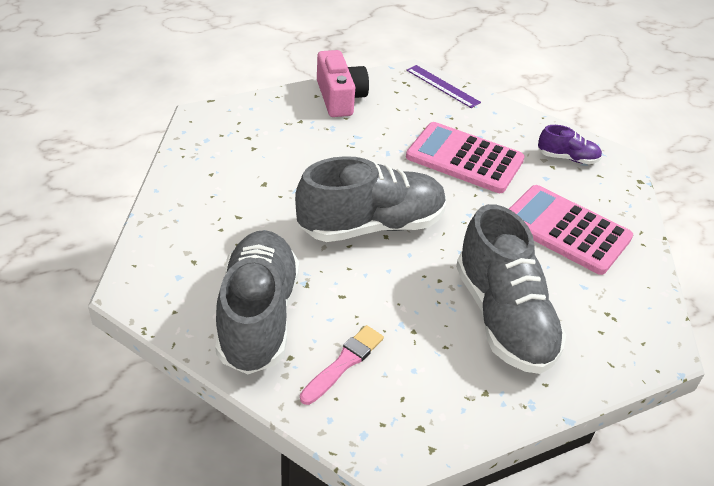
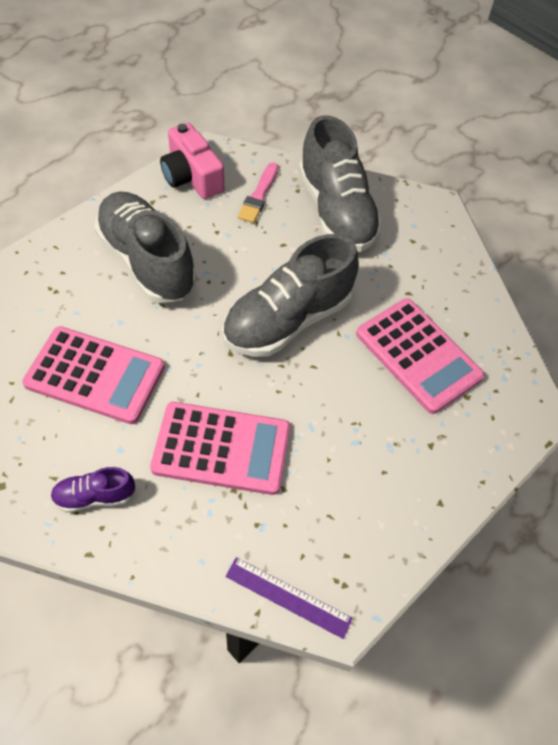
camera: 160 degrees right, 15 degrees up
pink camera [317,50,369,117] -> pink camera moved to [160,123,224,199]
none -> pink calculator [356,298,485,414]

